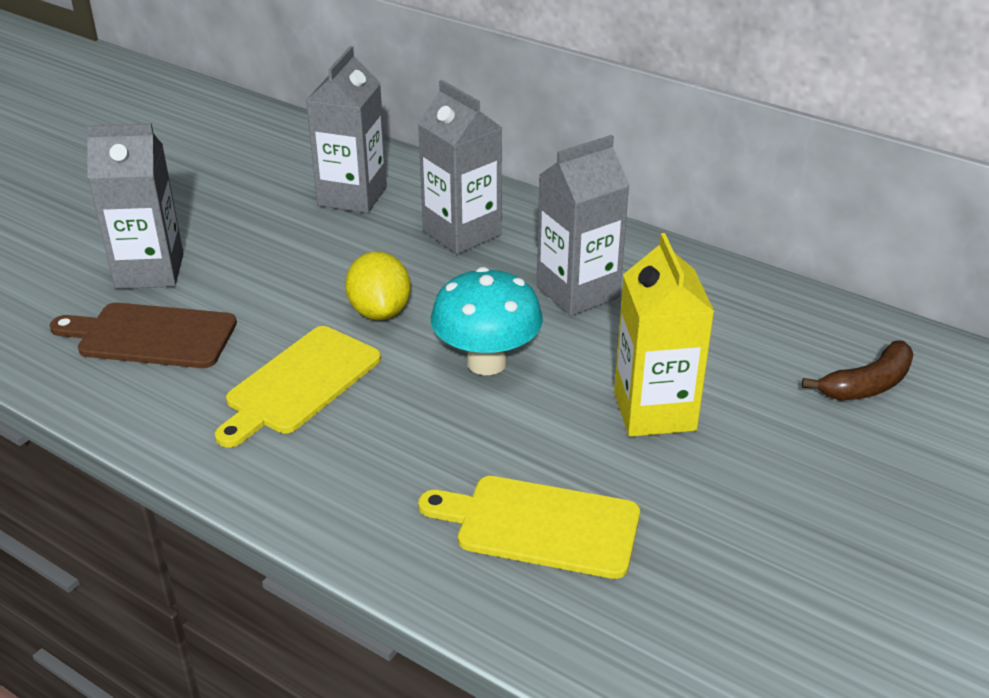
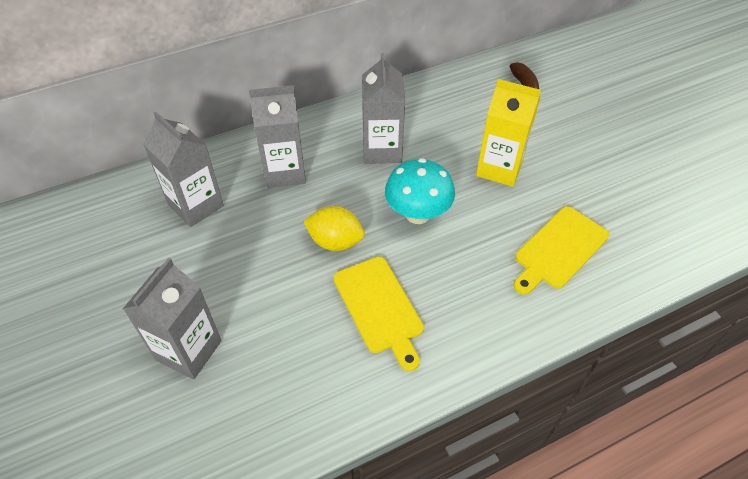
camera: 60 degrees left, 15 degrees up
brown cutting board [50,303,237,368] -> none

